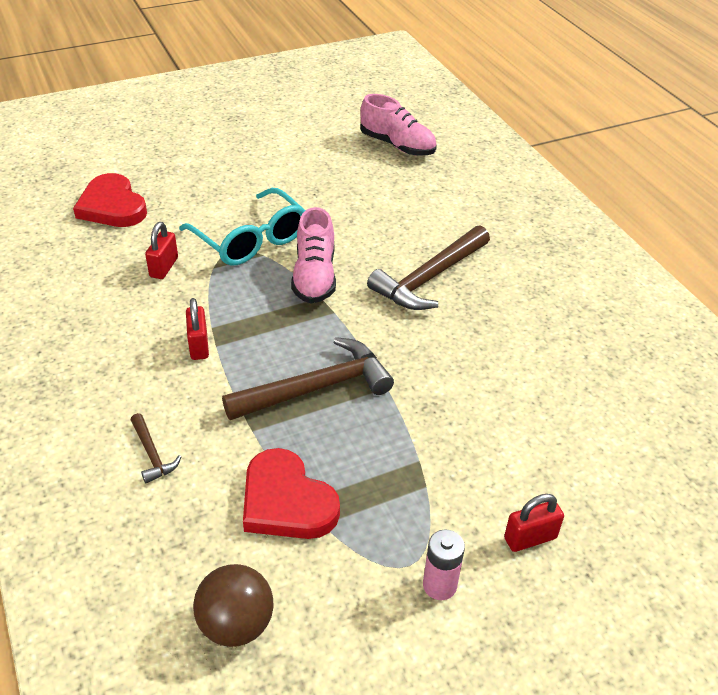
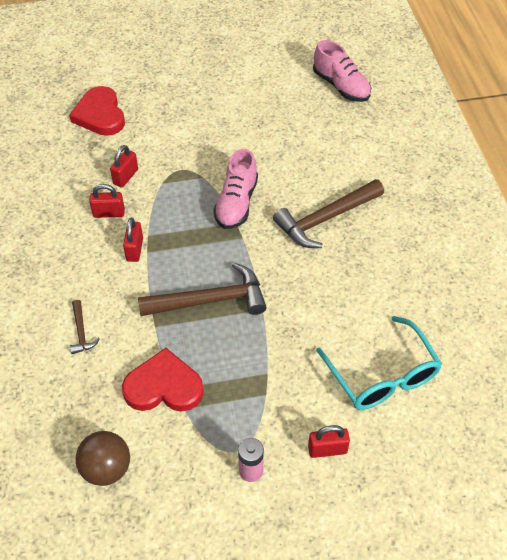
camera: 15 degrees right, 10 degrees up
turquoise glasses [179,188,306,265] -> turquoise glasses moved to [316,316,442,410]
red heart [243,448,340,539] -> red heart turned 120 degrees clockwise [122,348,204,412]
none -> red padlock [89,184,125,218]

